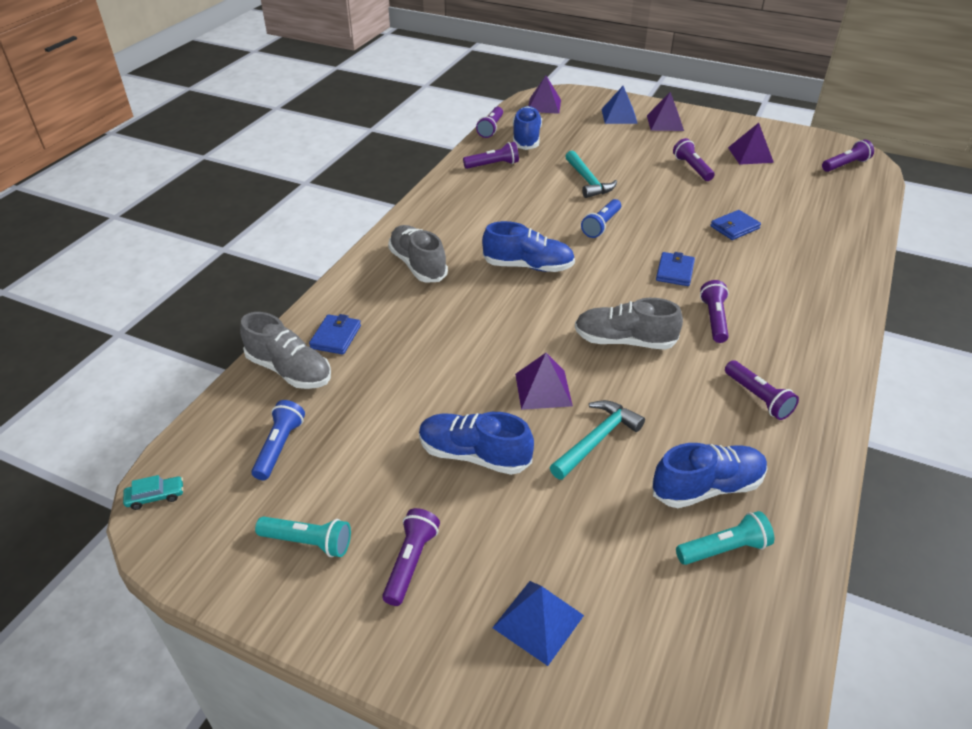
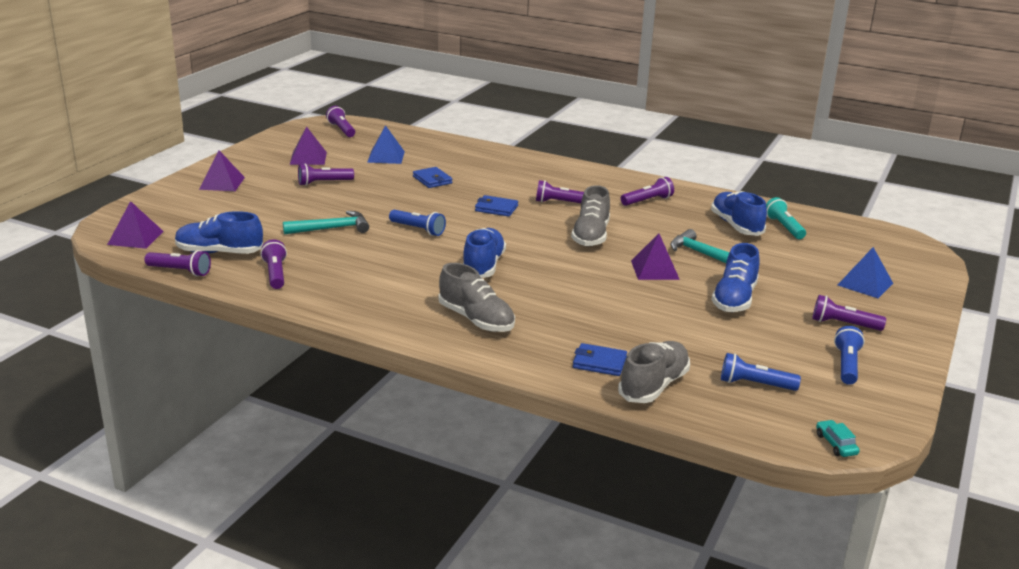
camera: 90 degrees left, 15 degrees down
turquoise flashlight [255,516,351,557] -> blue flashlight [834,326,865,385]
grey shoe [388,225,448,283] -> grey shoe turned 105 degrees counterclockwise [439,263,515,332]
blue pyramid [601,86,638,124] -> blue pyramid moved to [367,125,405,164]

